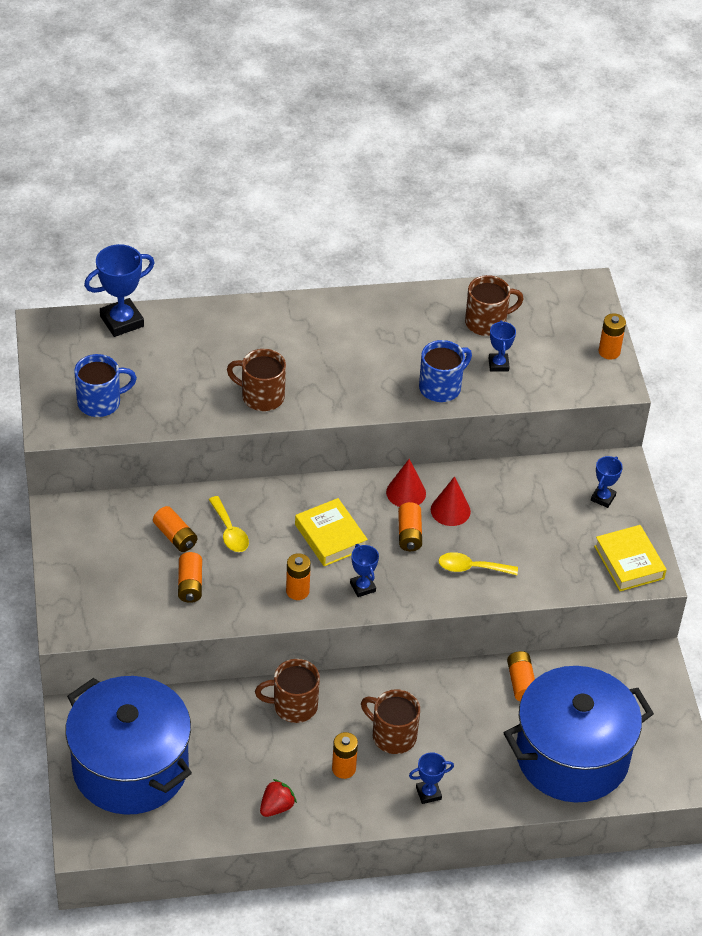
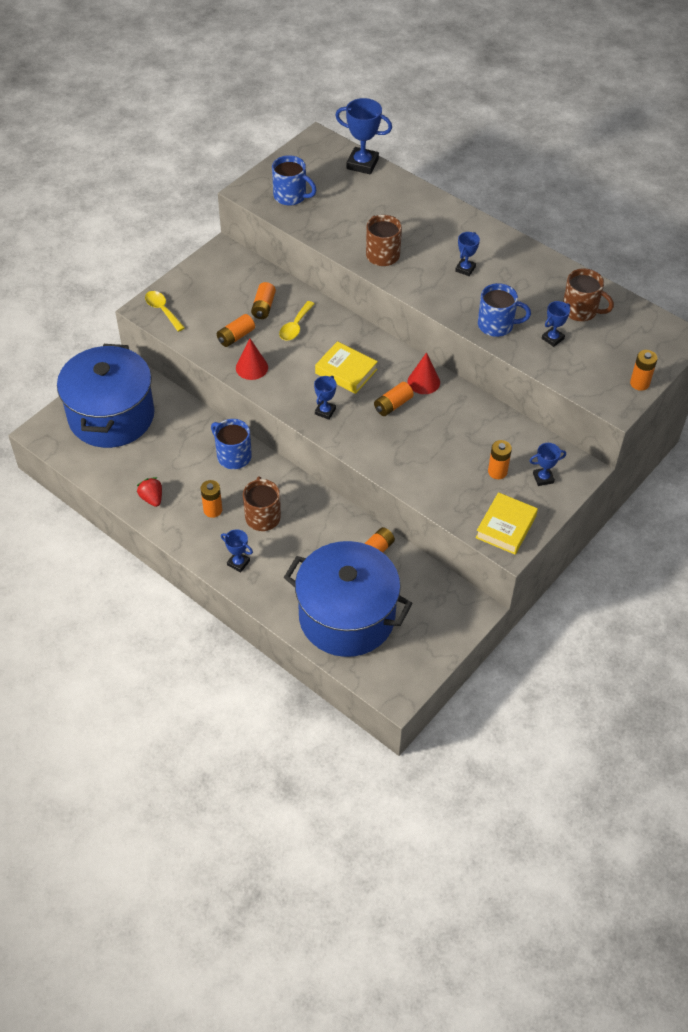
camera: 50 degrees right, 5 degrees up
brown mug [255,659,320,723] -> blue mug [211,419,252,469]
red strawberry [260,779,297,817] -> red strawberry turned 120 degrees counterclockwise [137,477,162,507]
orange battery [286,553,311,600] -> orange battery moved to [488,440,512,479]
yellow book [295,498,368,566] -> yellow book turned 75 degrees counterclockwise [315,341,378,394]
red cone [431,476,471,526] -> red cone moved to [236,339,268,380]
yellow spoon [438,552,518,575] -> yellow spoon moved to [145,291,185,332]
none -> blue trophy [455,232,480,276]

